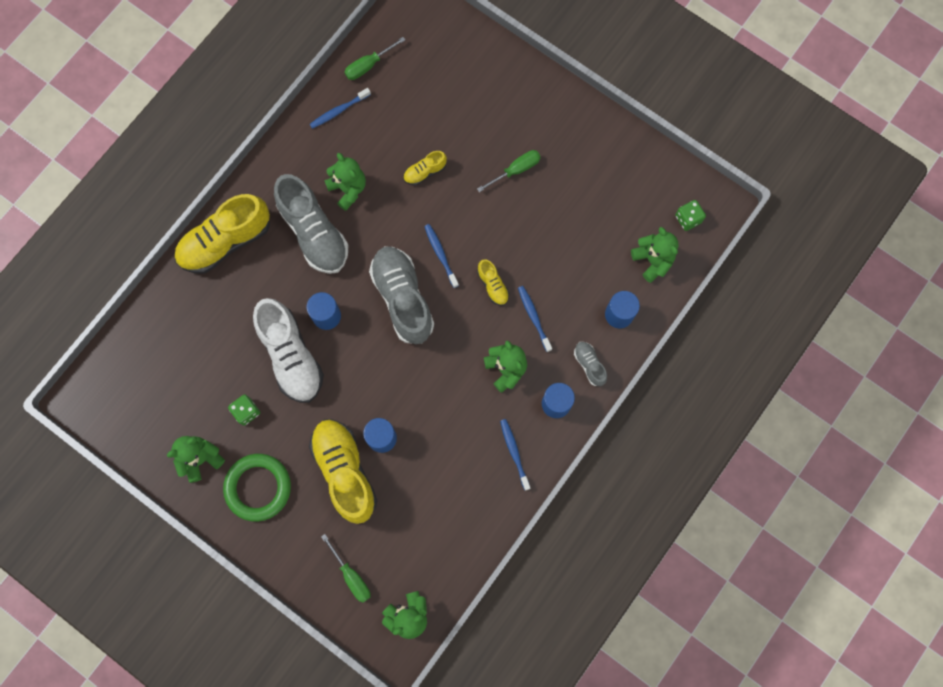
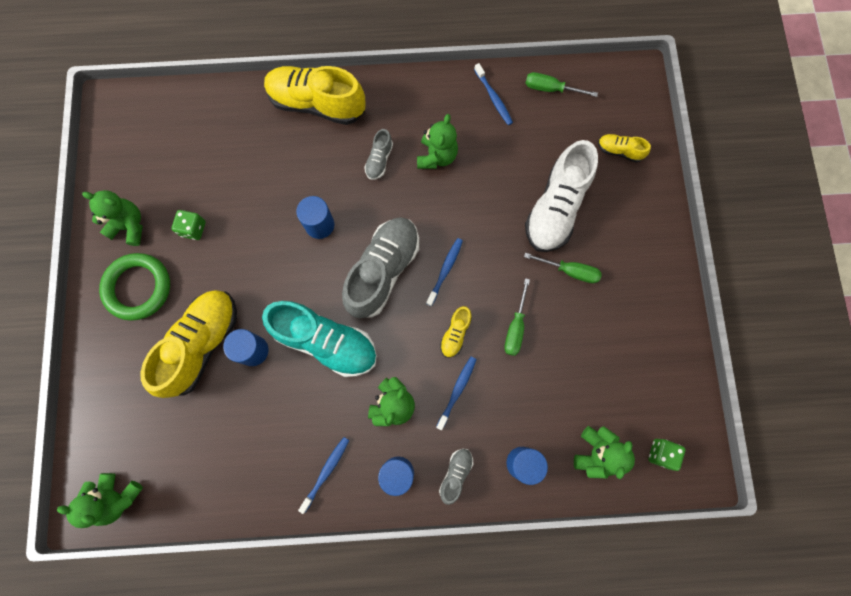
camera: 50 degrees right, 0 degrees up
white shoe [253,298,324,403] -> white shoe moved to [525,140,598,252]
grey shoe [274,174,348,274] -> grey shoe [364,129,393,180], size x0.46
blue toothbrush [310,88,371,129] -> blue toothbrush turned 135 degrees counterclockwise [474,63,513,125]
green screwdriver [321,534,371,602] -> green screwdriver moved to [504,278,530,356]
yellow shoe [403,151,447,185] -> yellow shoe moved to [598,134,651,163]
none -> turquoise shoe [262,301,377,377]

